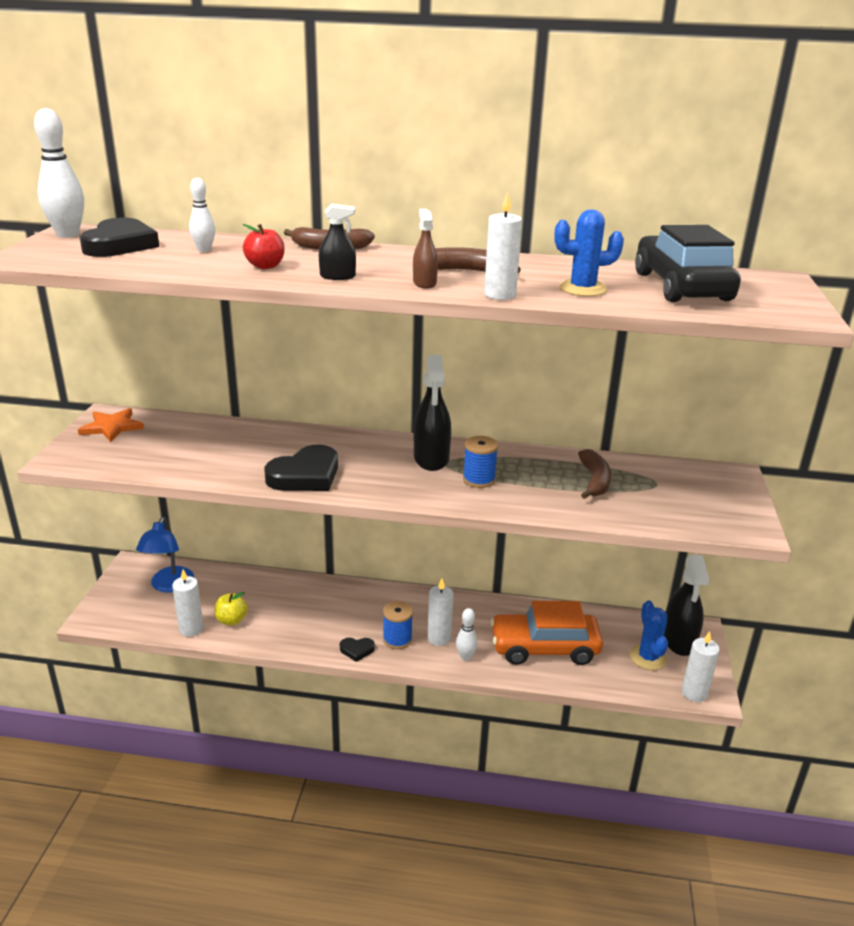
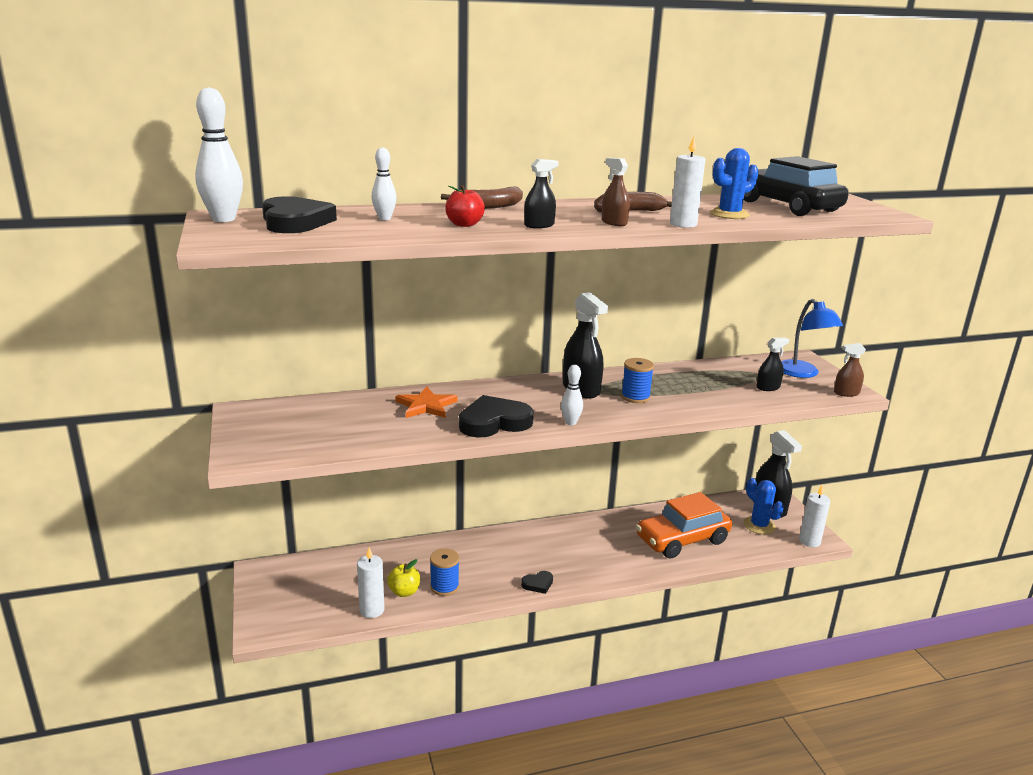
camera: 25 degrees left, 5 degrees down
orange star [78,408,144,442] -> orange star moved to [395,387,457,418]
blue lamp [136,517,194,592] -> blue lamp moved to [781,299,843,378]
black heart [264,445,338,491] -> black heart turned 135 degrees counterclockwise [459,395,534,438]
blue spool [383,601,413,649] -> blue spool moved to [430,549,459,596]
white candle [427,579,454,646] -> none
white bowling pin [456,608,478,661] -> white bowling pin moved to [561,365,583,425]
brown banana [578,449,611,499] -> none
none -> black spray bottle [756,338,789,391]
none -> brown spray bottle [834,343,866,397]

